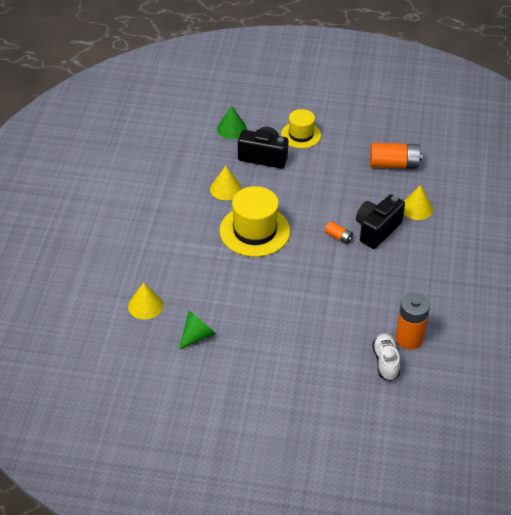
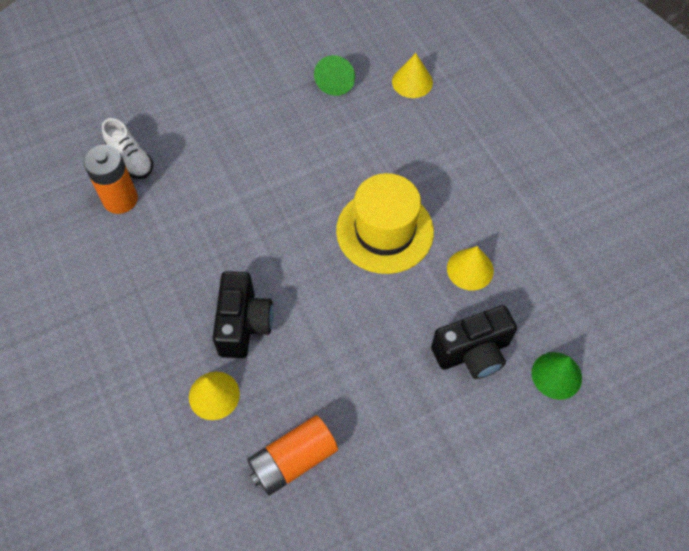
camera: 145 degrees right, 15 degrees up
yellow hat [281,109,321,148] -> none
orange battery [325,221,353,244] -> none

